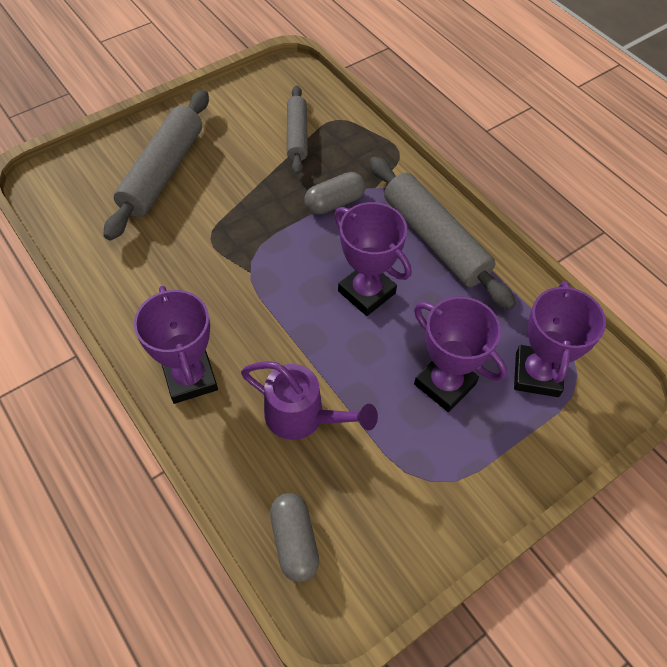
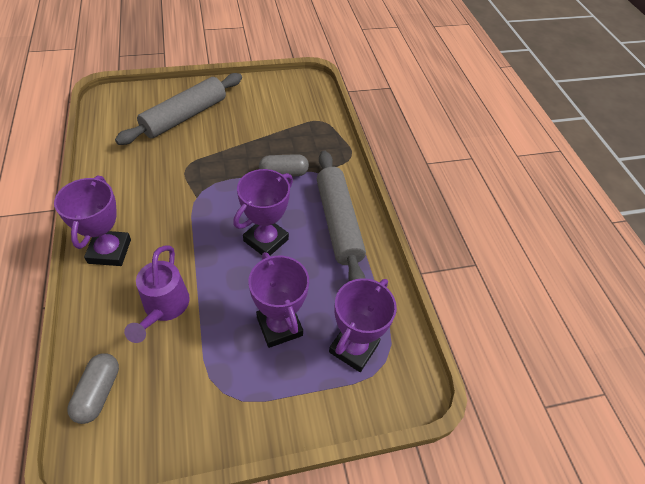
camera: 20 degrees right, 5 degrees down
purple watering can [241,361,378,440] -> purple watering can turned 45 degrees clockwise [124,245,190,343]
grey rolling pin [287,85,308,175] -> none
purple trophy [334,202,411,316] -> purple trophy turned 60 degrees clockwise [233,169,293,256]

